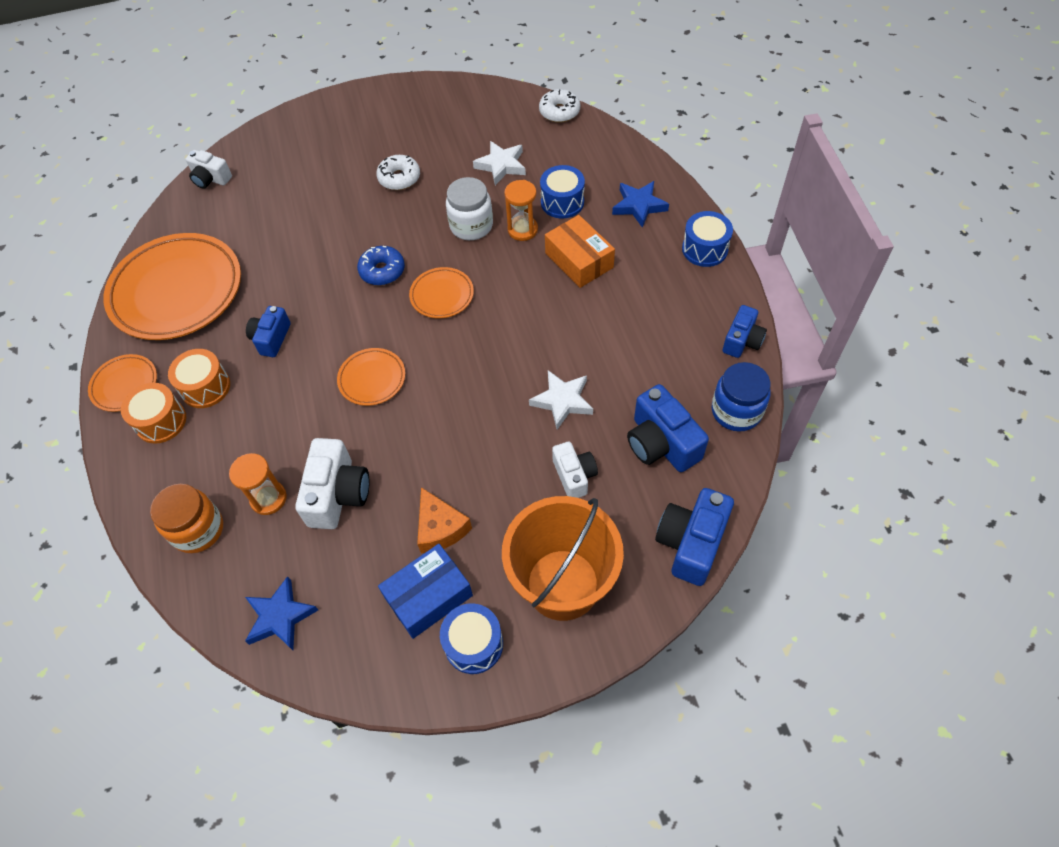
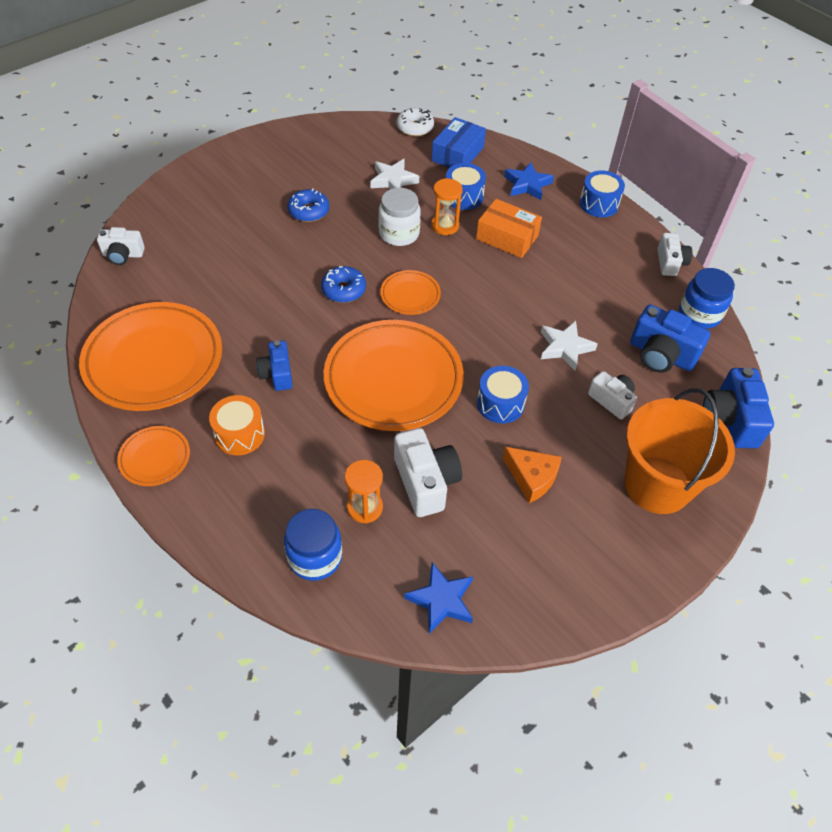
camera: 30 degrees left, 5 degrees down
orange drum [121,383,186,444] -> none
orange jar [150,484,223,553] -> blue jar [284,509,342,581]
orange plate [337,348,405,406] -> orange plate [324,320,464,431], size x2.13
white donut [376,155,420,190] -> blue donut [288,189,329,222]
blue box [378,544,473,639] -> blue box moved to [431,117,486,168]
blue drum [440,603,503,674] -> blue drum moved to [477,366,529,423]
blue camera [723,305,767,358] -> white camera [657,233,692,276]

